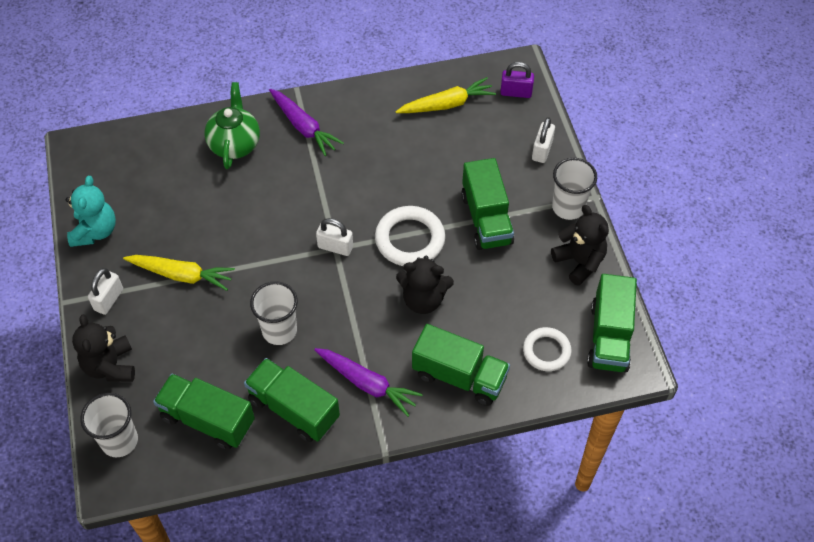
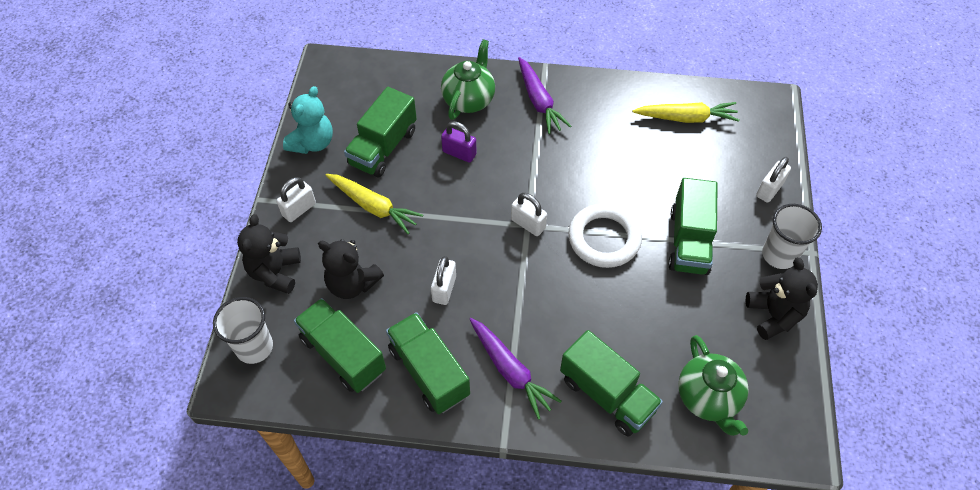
camera: 20 degrees right, 0 degrees up
white cup [250,281,298,345] -> white padlock [431,256,456,305]
black teddy bear [396,256,454,314] -> black teddy bear moved to [318,239,384,299]
purple padlock [500,62,534,98] -> purple padlock moved to [441,121,477,163]
white ring [523,327,572,371] -> green teapot [678,335,749,436]
green truck [587,274,637,372] -> green truck moved to [344,87,417,177]

